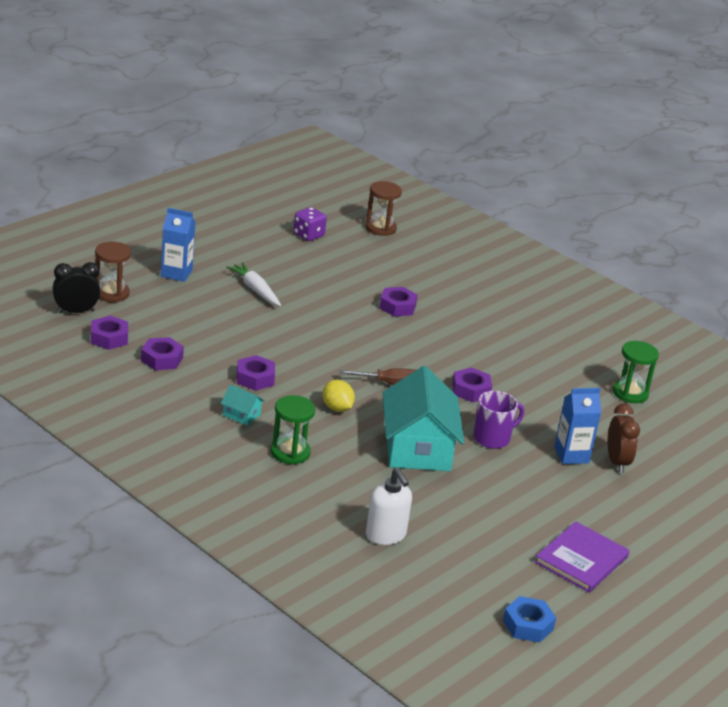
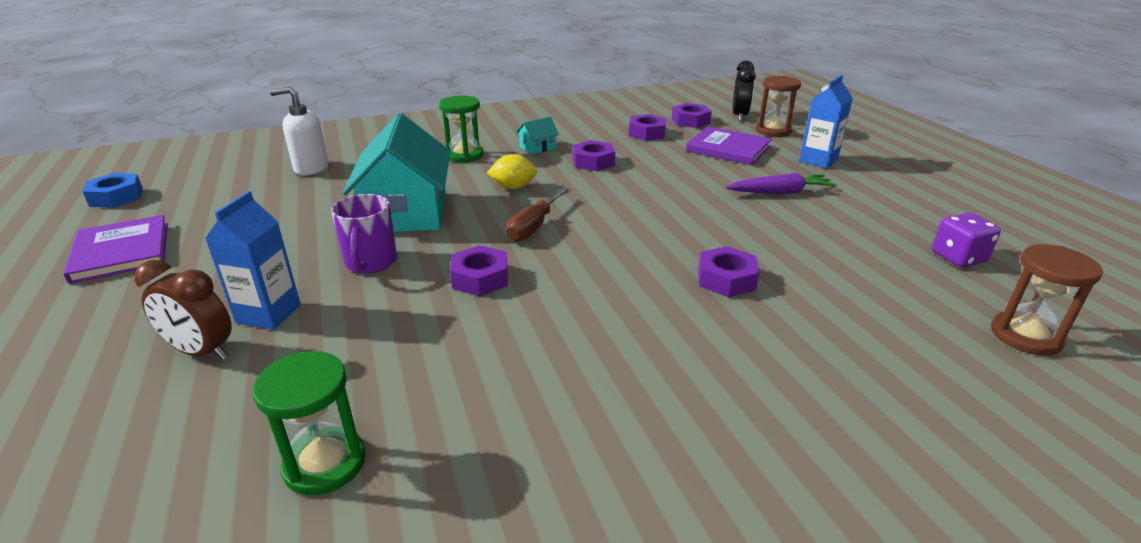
camera: 120 degrees right, 0 degrees up
white carrot [226,262,281,306] -> purple carrot [726,173,836,194]
turquoise house [383,366,464,471] -> turquoise house turned 60 degrees clockwise [343,113,450,232]
none -> purple book [686,126,772,165]

